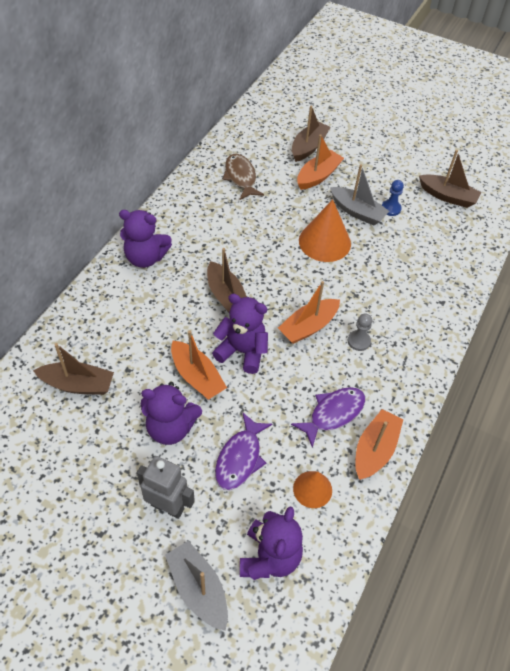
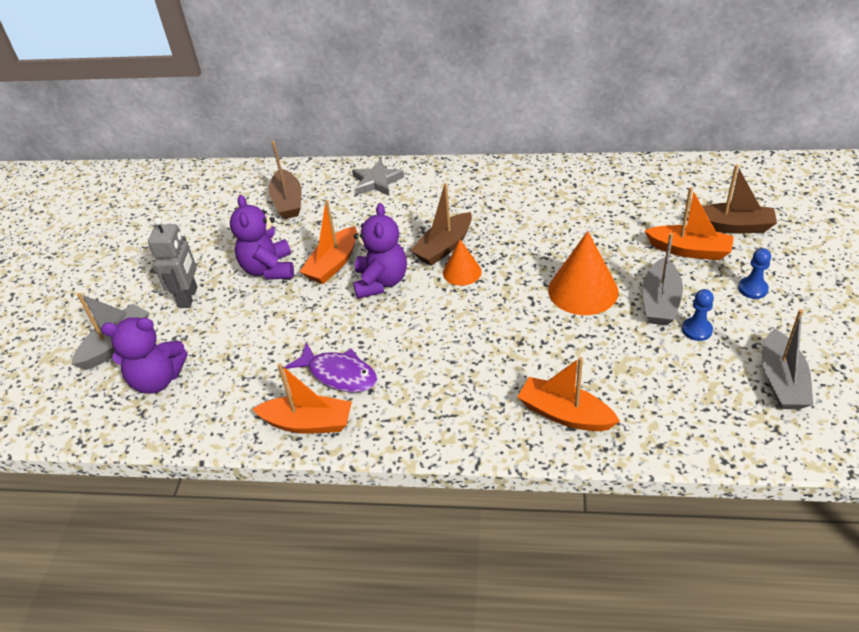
camera: 75 degrees right, 10 degrees down
purple teddy bear [119,210,172,268] -> none
purple fish [215,413,272,490] -> none
brown fish [223,154,264,200] -> none
orange boat [278,281,340,344] -> orange boat moved to [517,357,620,431]
orange cone [293,471,332,508] -> orange cone moved to [443,240,482,286]
grey pawn [348,314,372,351] -> none
brown boat [419,150,481,208] -> grey boat [762,309,813,409]
none -> grey star [352,159,404,196]
none -> blue pawn [738,248,771,299]

